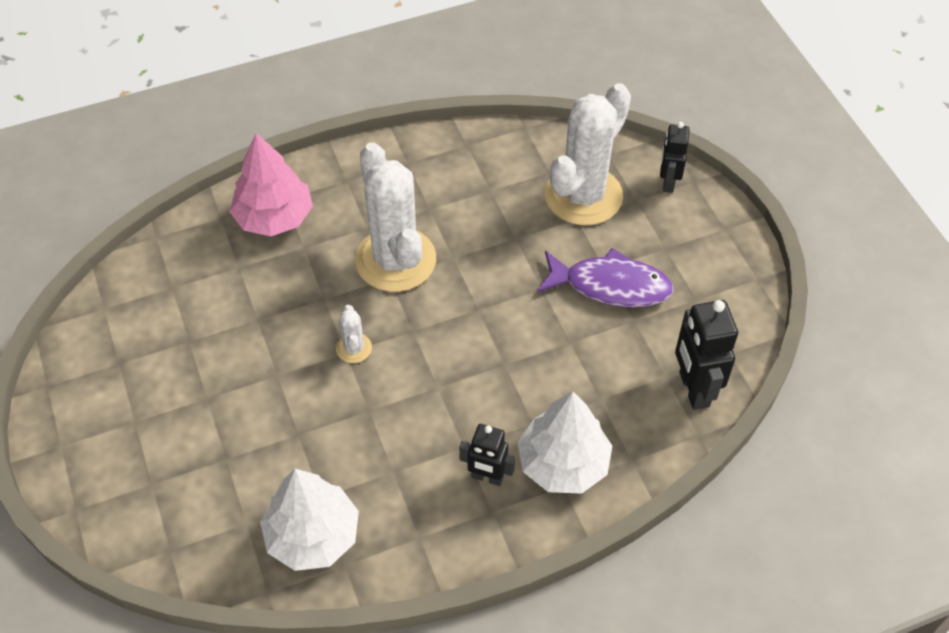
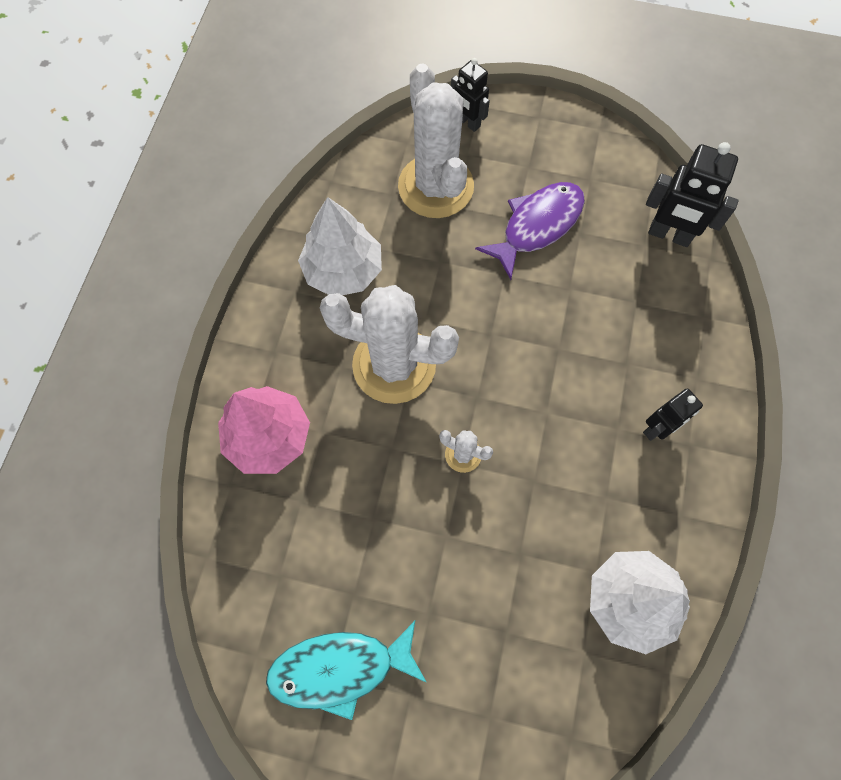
camera: 55 degrees left, 15 degrees up
white tree [518,392,612,494] -> white tree moved to [298,197,382,295]
none -> turquoise fish [266,621,427,720]

